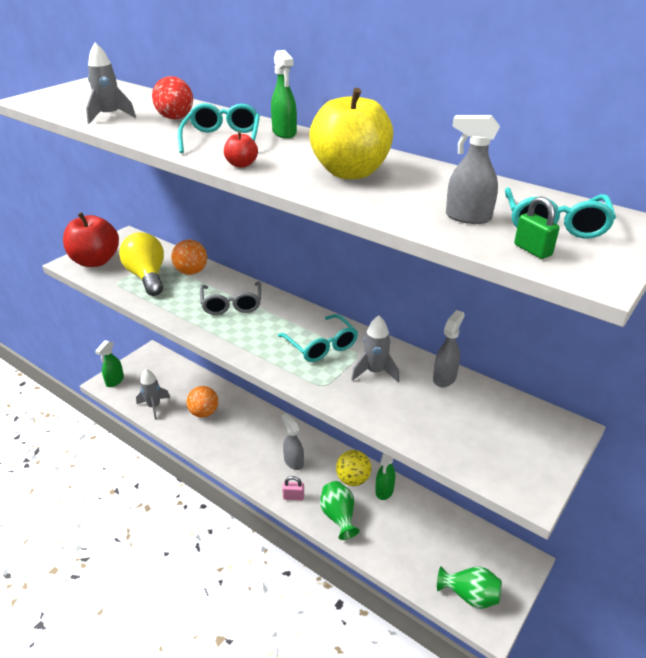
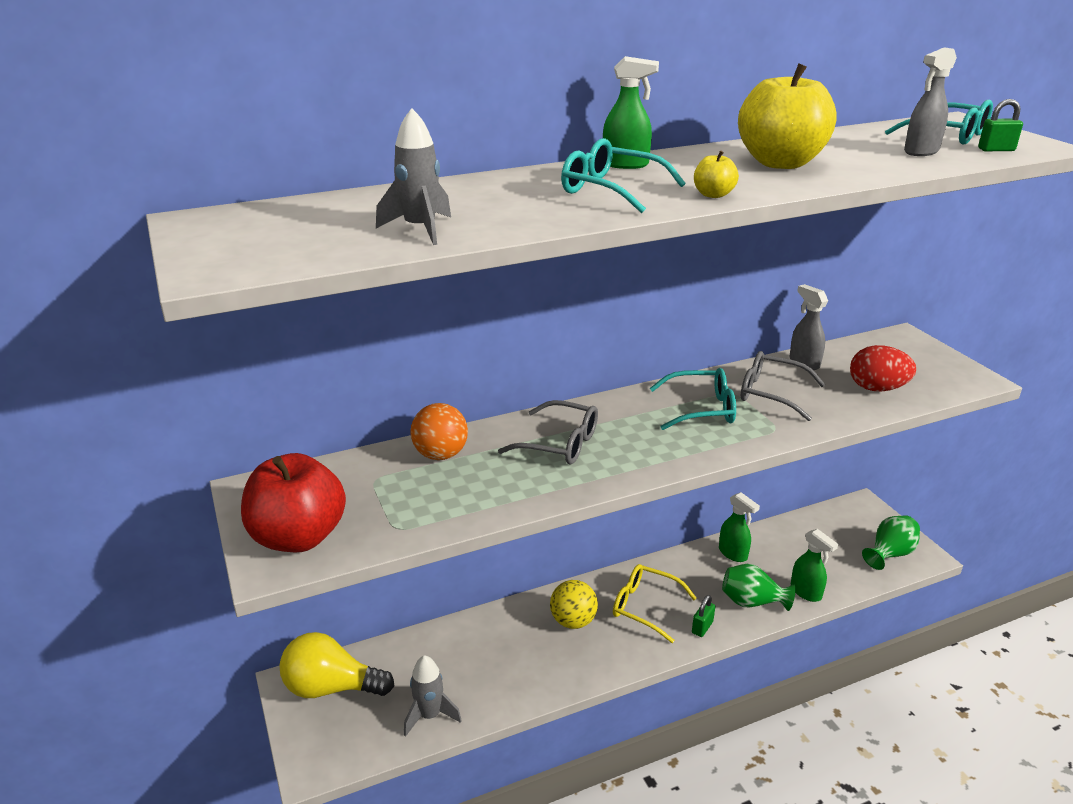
camera: 60 degrees left, 5 degrees down
green spray bottle [95,340,124,387] -> green spray bottle moved to [791,529,838,602]
yellow light bulb [119,232,164,296] -> yellow light bulb moved to [279,632,394,698]
red egg [152,76,193,119] -> red egg moved to [850,345,916,391]
orange ball [187,386,218,418] -> none
red apple [224,131,258,168] -> yellow apple [694,151,739,198]
grey spray bottle [281,413,304,470] -> yellow glasses [613,564,696,643]
pink padlock [282,476,304,501] -> green padlock [692,595,715,637]
yellow ball [336,450,371,486] -> yellow ball moved to [550,580,598,629]
grey rocket [351,315,399,382] -> grey glasses [741,351,825,421]

